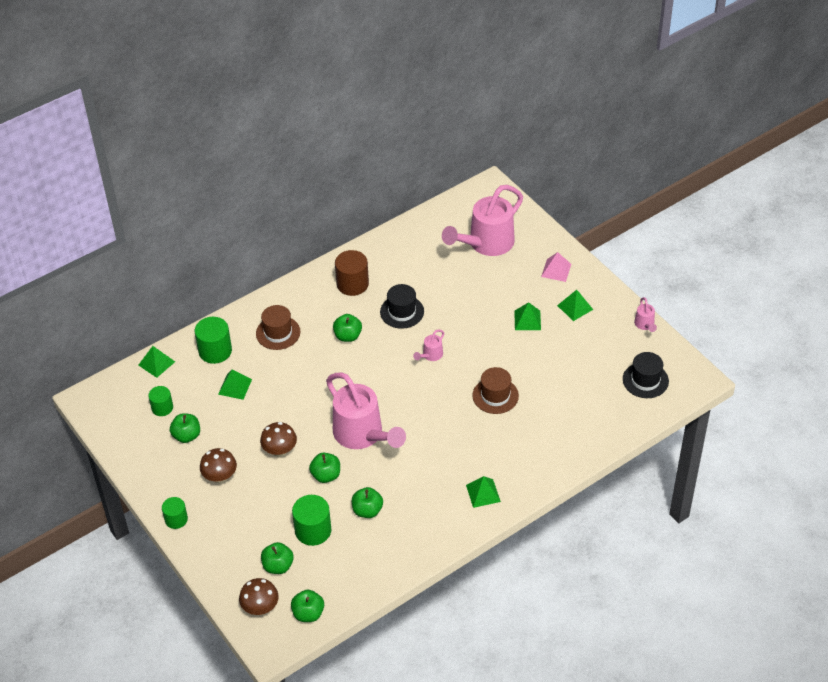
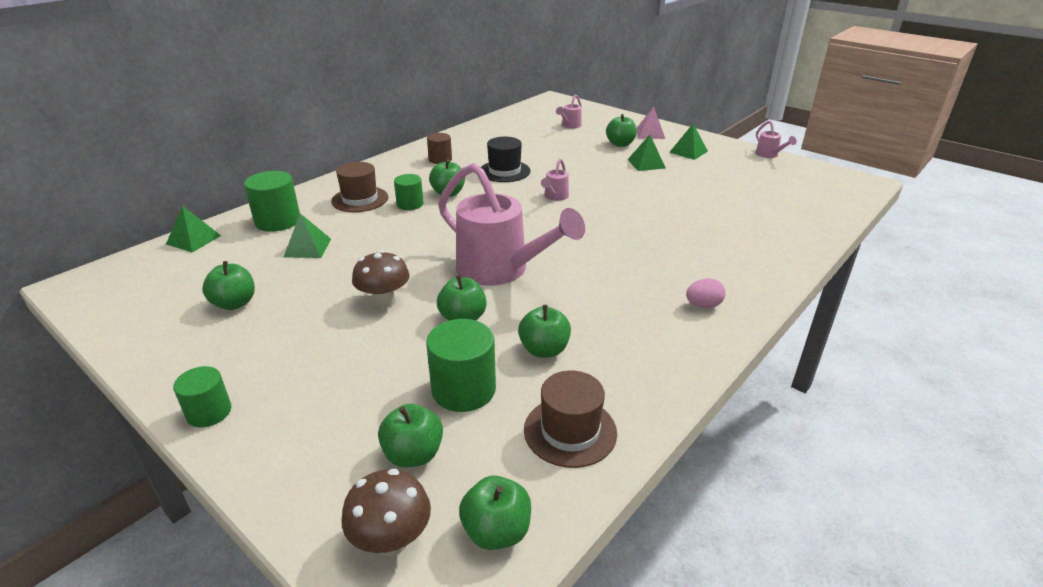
camera: 15 degrees left, 15 degrees down
green cylinder [148,386,173,416] -> green cylinder moved to [394,174,424,210]
brown mushroom [200,448,237,483] -> none
brown cylinder [335,250,369,296] -> brown cylinder [427,133,452,164], size x0.63
pink watering can [442,185,523,256] -> pink watering can [556,94,582,129], size x0.42
green pyramid [466,476,501,508] -> pink egg [686,278,726,308]
brown hat [472,367,519,414] -> brown hat moved to [524,370,617,468]
black hat [623,352,669,398] -> none
none -> green apple [606,114,637,147]

